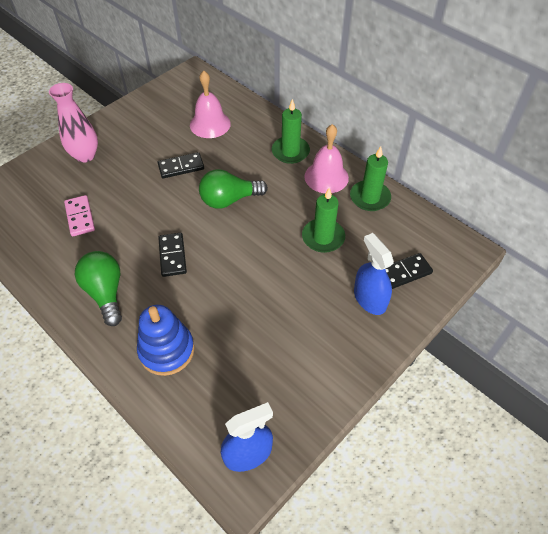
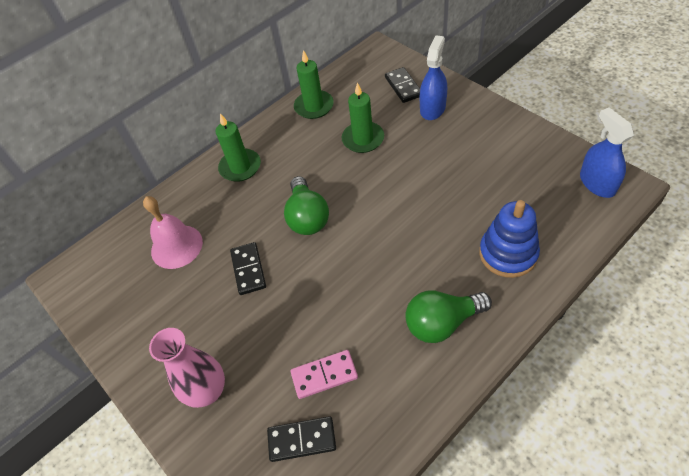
camera: 80 degrees left, 0 degrees up
black domino [158,233,187,277] -> black domino moved to [267,416,336,462]
pink bell [304,124,349,193] -> none
blue spray bottle [354,233,394,315] -> blue spray bottle turned 135 degrees clockwise [420,35,447,120]

